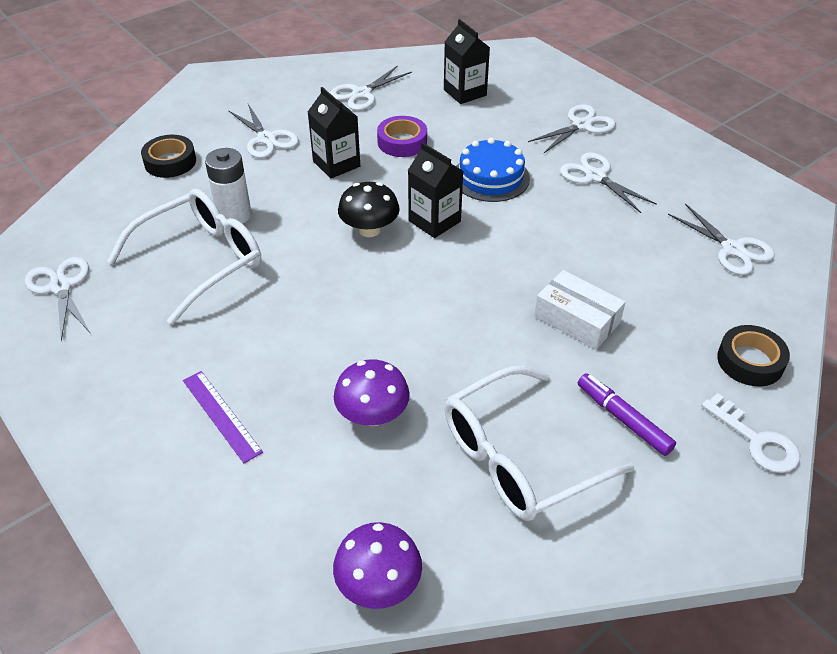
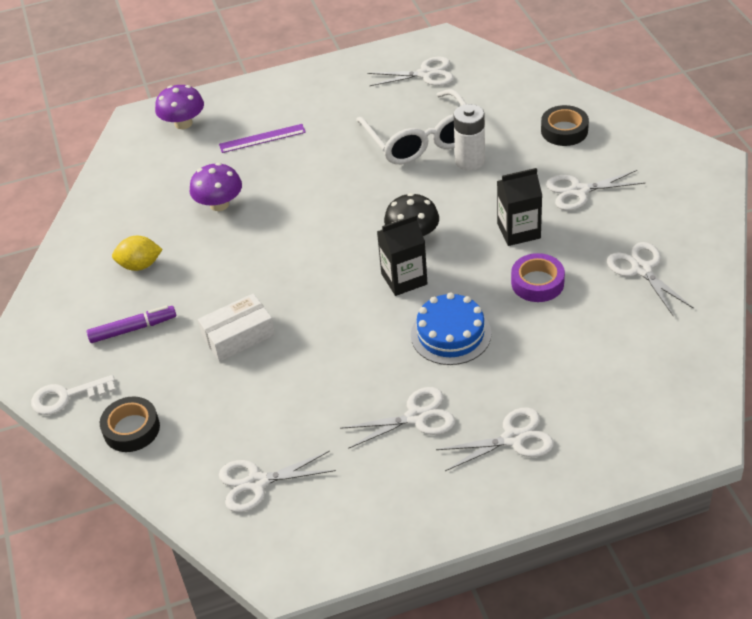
camera: 115 degrees right, 0 degrees up
purple mushroom [333,522,422,609] -> purple mushroom moved to [155,85,204,129]
black carton [444,19,490,104] -> none
white glasses [444,366,634,521] -> yellow lemon [112,236,163,271]
white scissors [528,105,616,153] -> white scissors turned 90 degrees counterclockwise [436,407,554,471]

